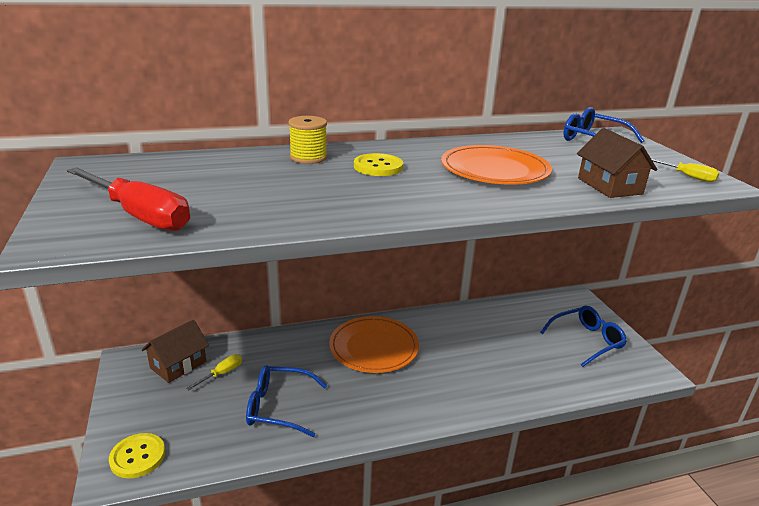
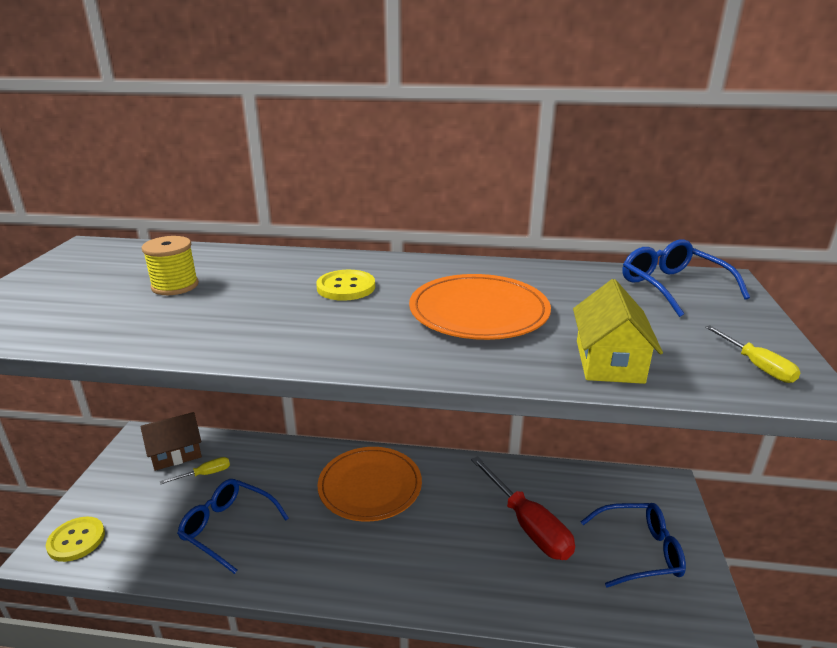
camera: 25 degrees right, 0 degrees up
red screwdriver [67,167,190,231] -> red screwdriver moved to [471,456,575,560]
yellow spool [288,116,327,164] -> yellow spool moved to [142,236,199,295]
brown house [577,128,657,198] -> yellow house [573,279,663,384]

